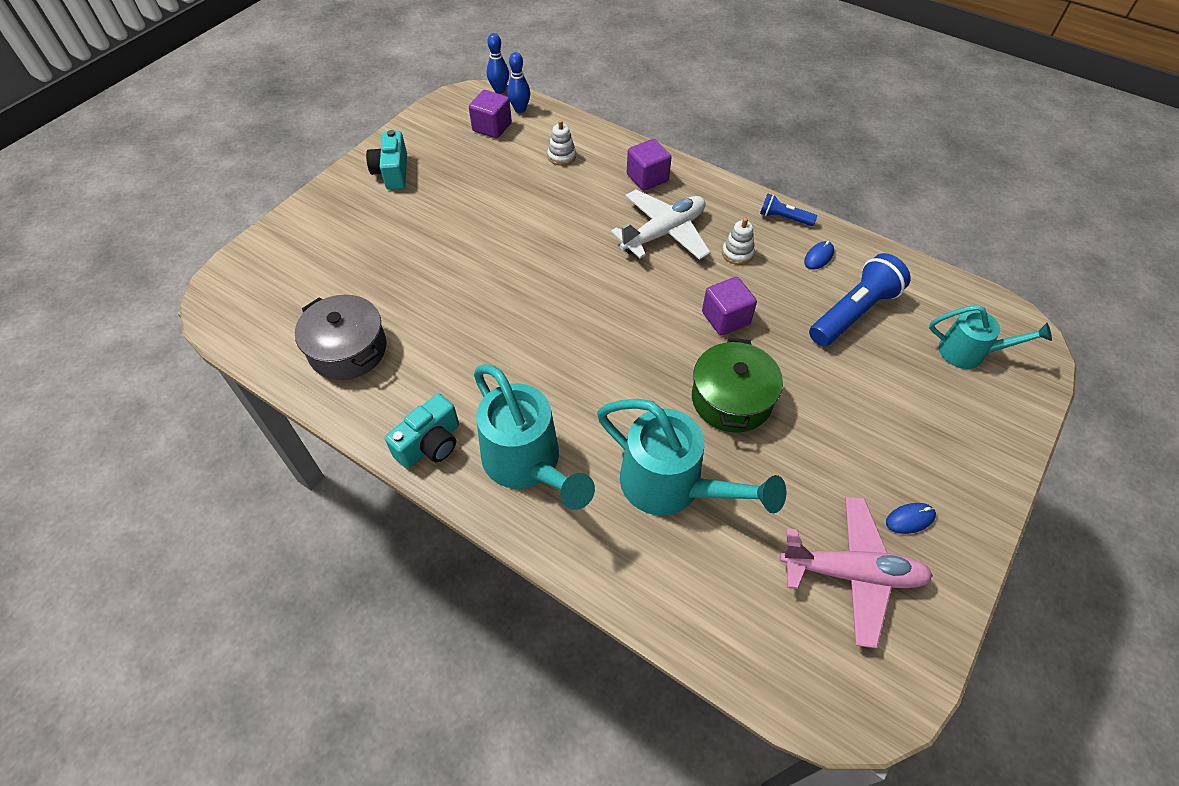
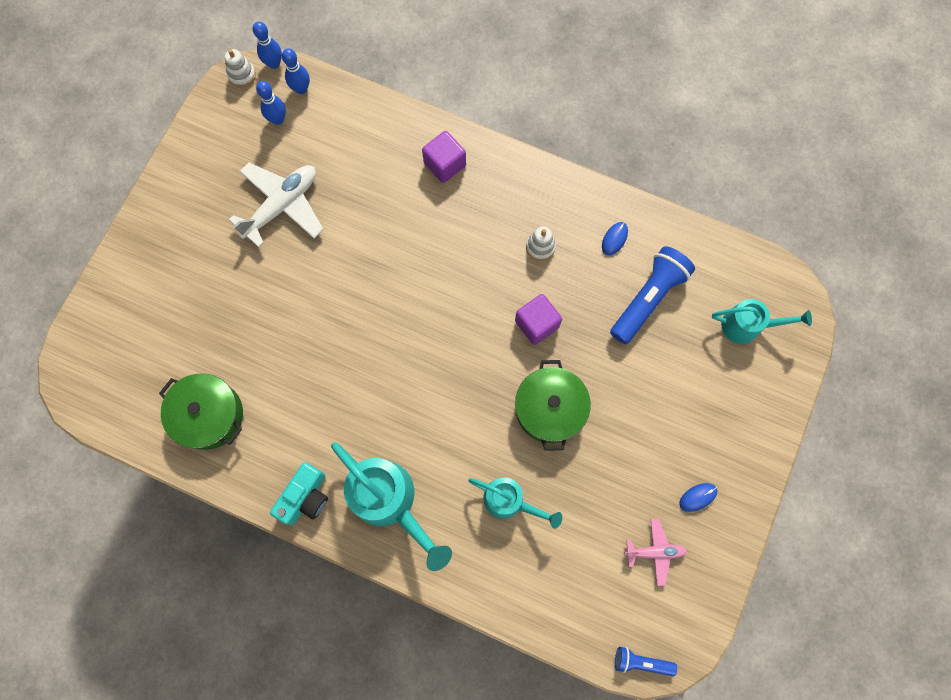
camera: 10 degrees left, 20 degrees up
grey pot [295,295,386,380] -> green pot [159,373,243,450]
turquoise camera [366,130,407,190] -> none
purple cube [469,90,512,138] -> blue bowling pin [256,81,286,125]
white stacking toy [547,120,576,166] -> white stacking toy moved to [225,49,256,87]
turquoise watering can [597,399,787,515] -> turquoise watering can [469,477,562,529], size x0.61
white plane [611,190,711,260] -> white plane moved to [229,163,324,247]
blue flashlight [760,194,817,226] -> blue flashlight moved to [615,647,677,676]
pink plane [780,496,933,648] -> pink plane [625,519,687,586], size x0.55

